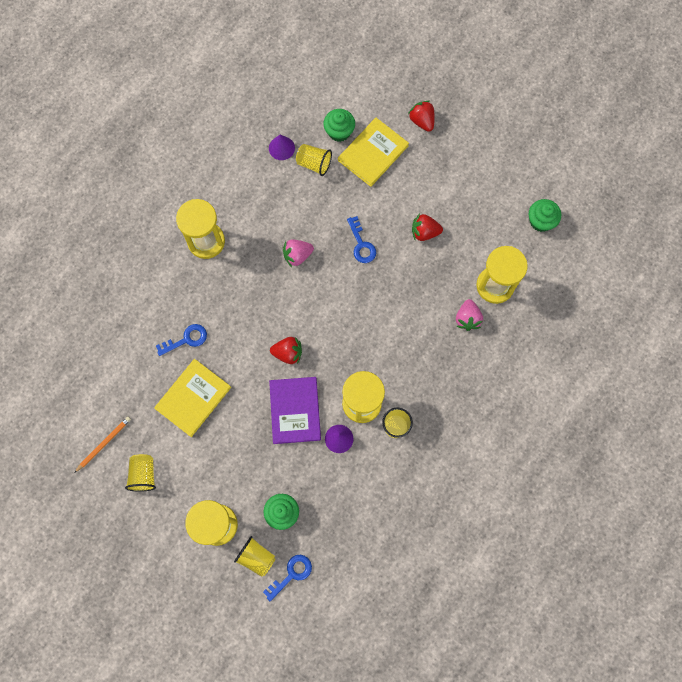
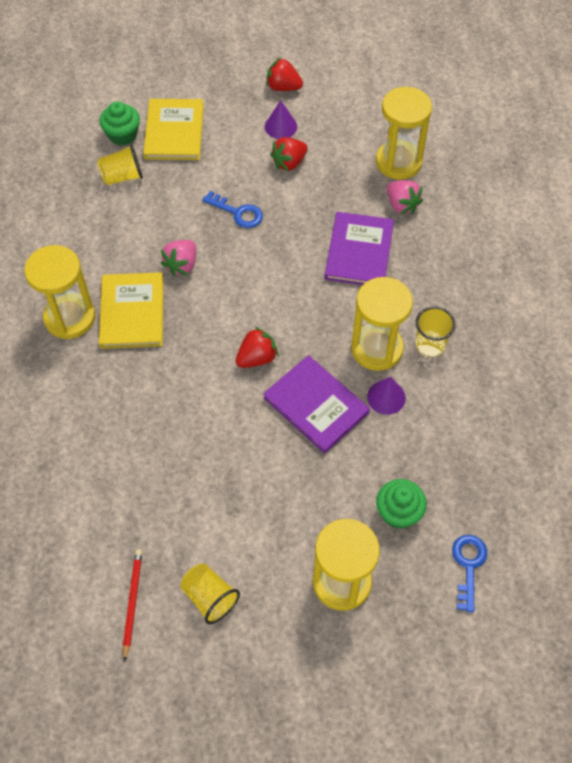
camera: 40 degrees left, 15 degrees down
orange pencil [74,417,131,473] -> red pencil [123,549,143,662]
yellow book [154,359,231,437] -> yellow book moved to [99,272,163,349]
blue key [156,324,207,356] -> none
yellow cup [234,536,275,577] -> none
purple cone [269,135,295,160] -> purple cone moved to [265,100,297,139]
red strawberry [408,100,435,132] -> red strawberry moved to [266,57,303,91]
green cupcake [529,199,561,232] -> none
none -> purple book [325,212,394,285]

